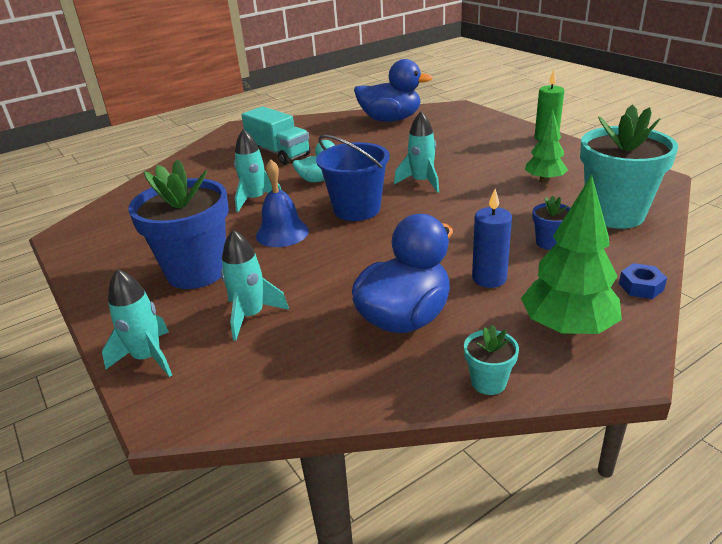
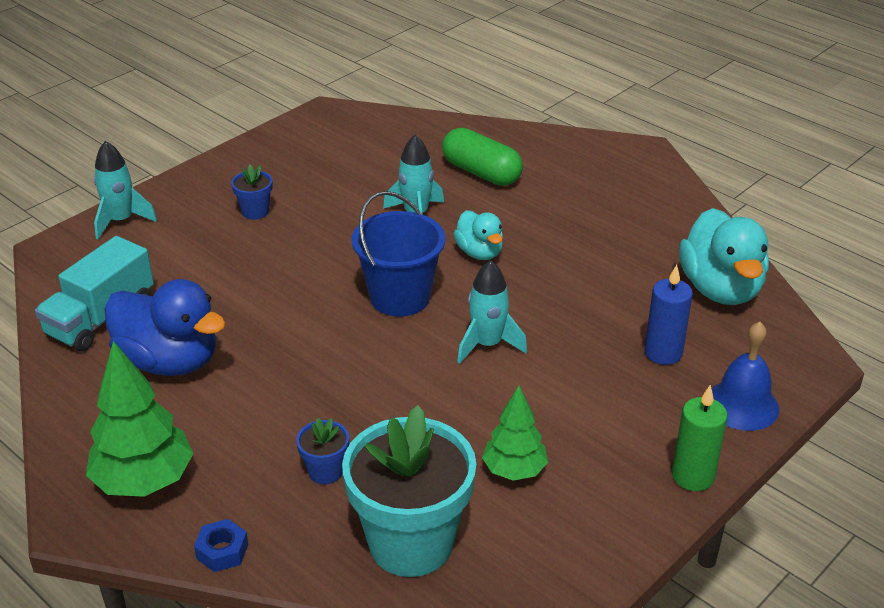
camera: 75 degrees right, 5 degrees up
blue flower pot [128,159,229,289] -> blue flower pot [231,164,273,220], size x0.43
turquoise rocket [221,230,289,341] -> none
turquoise truck [241,106,311,165] -> turquoise truck moved to [35,236,154,351]
blue bell [256,159,309,247] -> blue bell moved to [712,322,779,431]
blue duck [354,59,433,122] -> turquoise duck [679,208,769,305]
turquoise flower pot [464,325,519,395] -> none
blue candle [472,189,512,288] -> blue candle moved to [645,265,693,365]
none -> green capsule [442,128,523,186]

